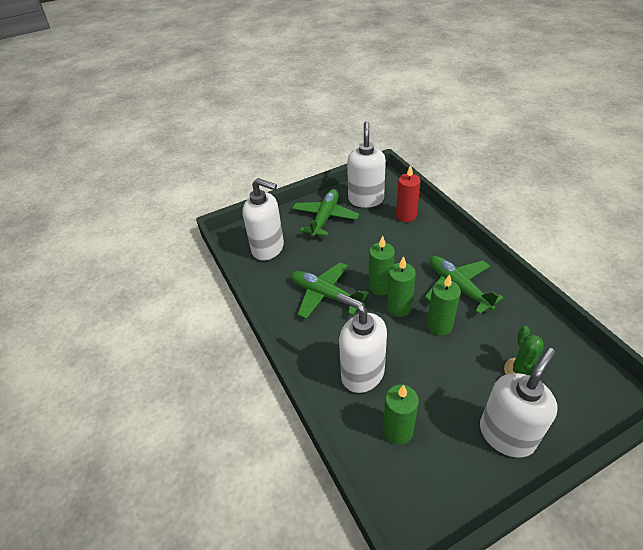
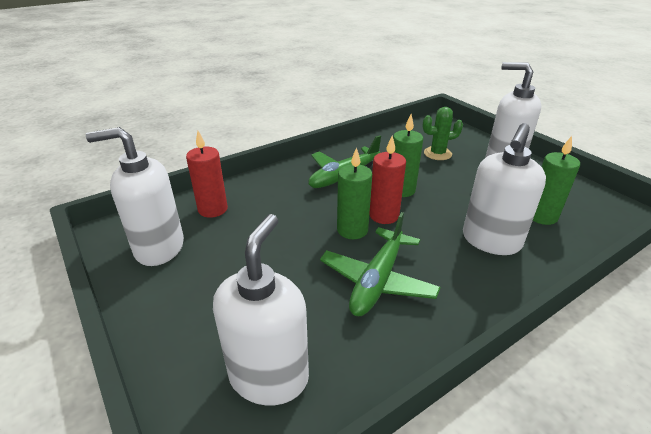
camera: 100 degrees left, 10 degrees down
green plane [292,189,359,237] -> none
green candle [387,256,416,317] -> red candle [369,136,406,224]

